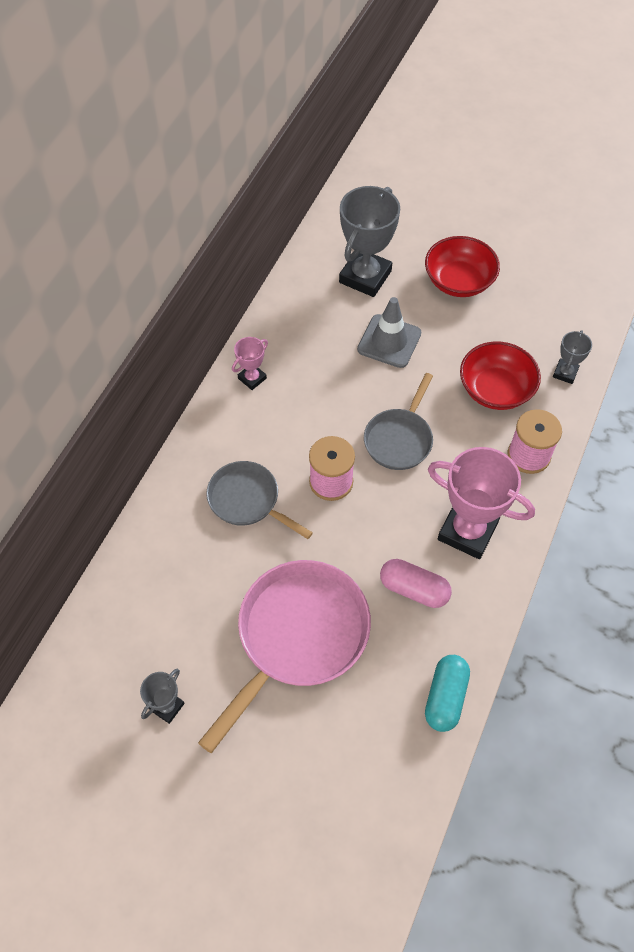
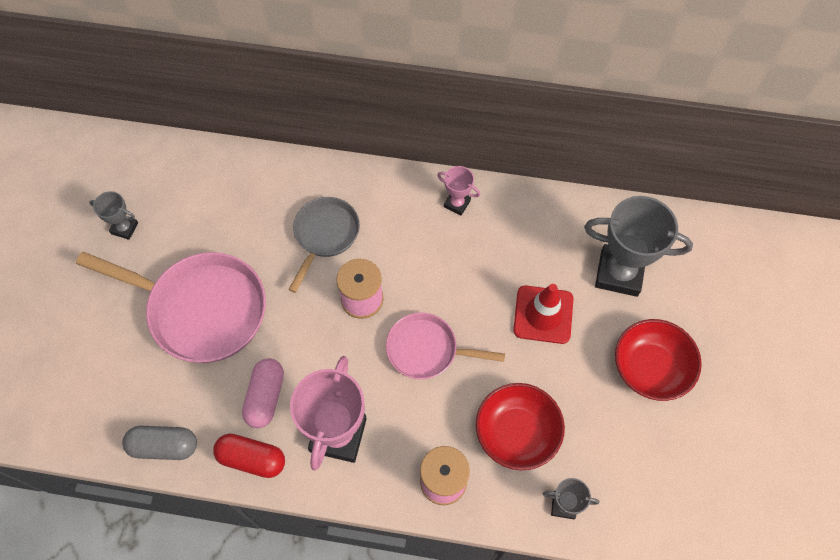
camera: 75 degrees right, 5 degrees up
grey traffic cone [357,297,421,368] -> red traffic cone [513,284,573,344]
grey pan [364,373,433,470] -> pink pan [386,312,505,379]
turquoise capsule [425,655,470,732] -> grey capsule [122,426,197,460]
none -> red capsule [213,433,285,478]

